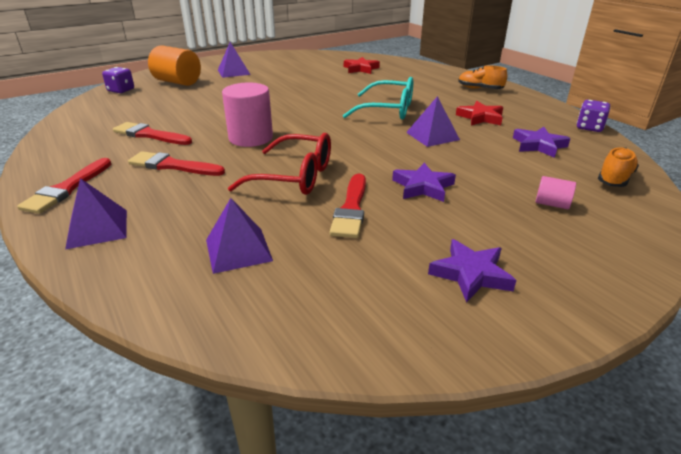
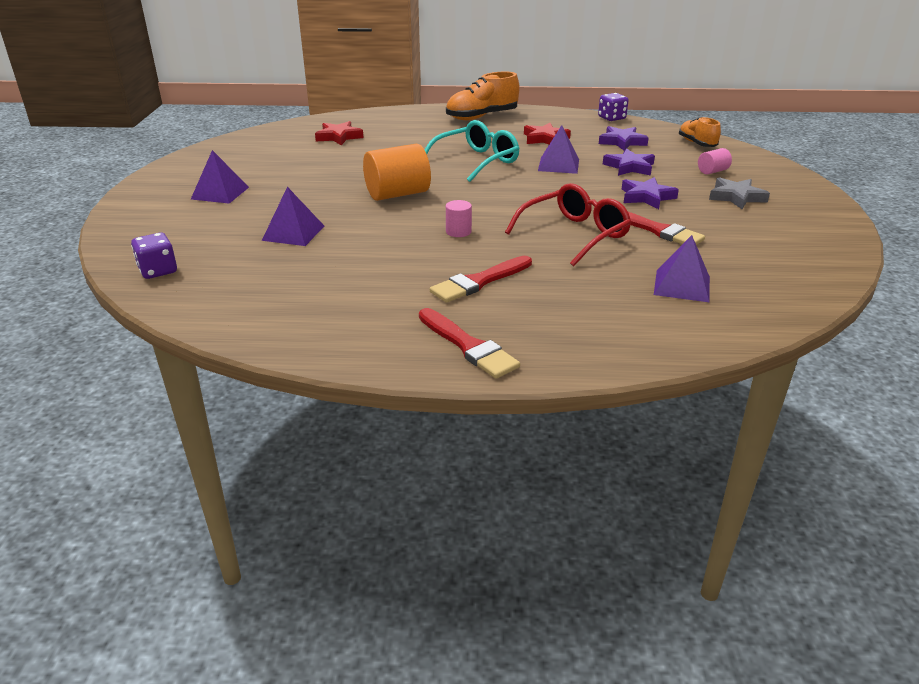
camera: 55 degrees left, 0 degrees up
purple pyramid [65,178,127,249] -> purple pyramid moved to [262,187,324,246]
red brush [113,122,192,145] -> none
orange cylinder [148,45,201,86] -> orange cylinder moved to [363,144,431,201]
pink cylinder [222,83,273,147] -> pink cylinder [446,200,472,237], size x0.49
purple star [428,239,516,303] -> purple star moved to [603,148,655,176]
orange shoe [459,65,507,89] -> orange shoe [446,72,520,120], size x1.59
none -> grey star [709,177,770,209]

